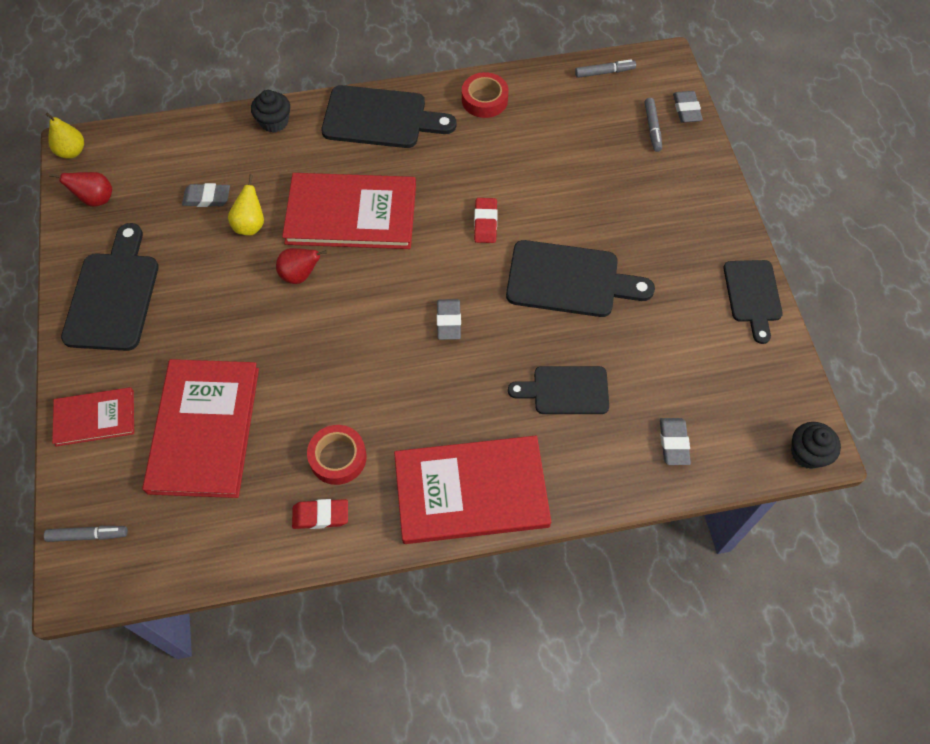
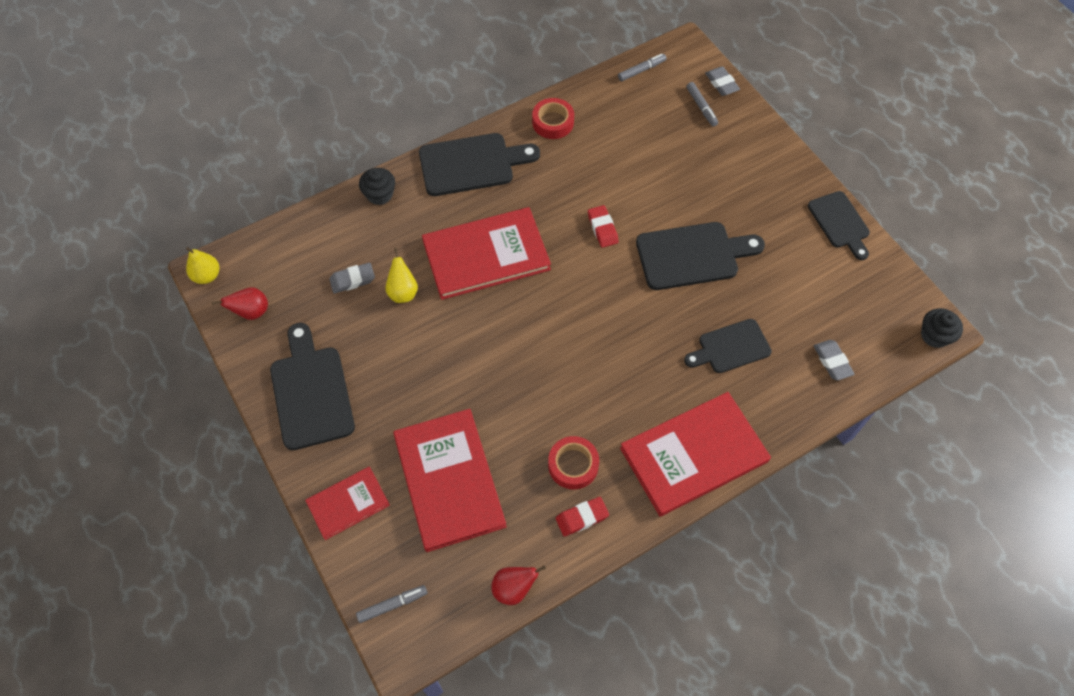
camera: 20 degrees left, 0 degrees up
red pear [276,248,327,284] -> red pear moved to [491,565,546,605]
grey eraser [437,299,461,340] -> none

